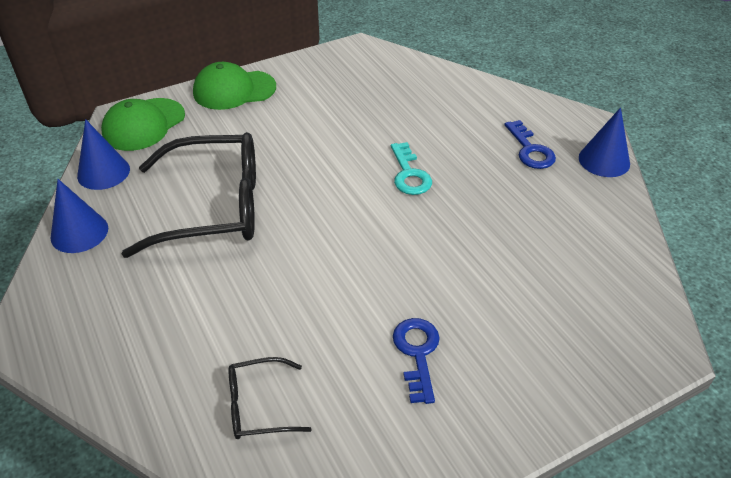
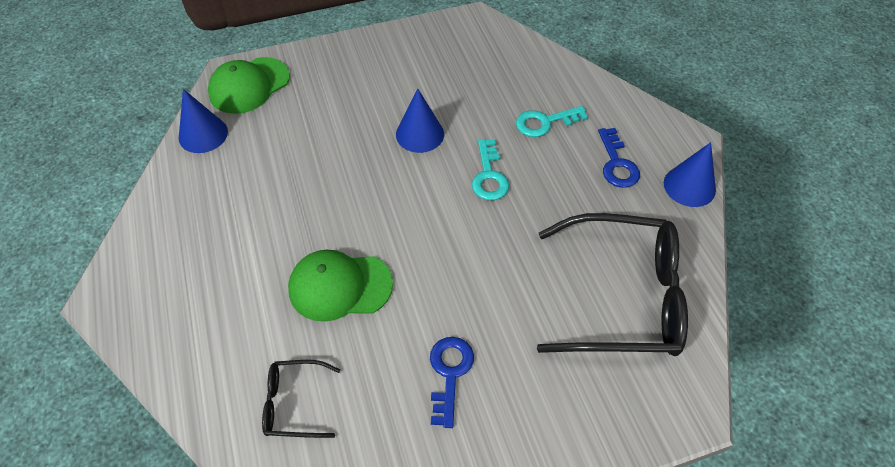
camera: 10 degrees right, 10 degrees up
blue cone [51,179,108,253] -> blue cone moved to [396,89,444,153]
black glasses [122,132,256,258] -> black glasses moved to [537,213,688,356]
green cap [193,62,276,110] -> green cap moved to [288,250,393,322]
none -> turquoise key [516,106,588,137]

